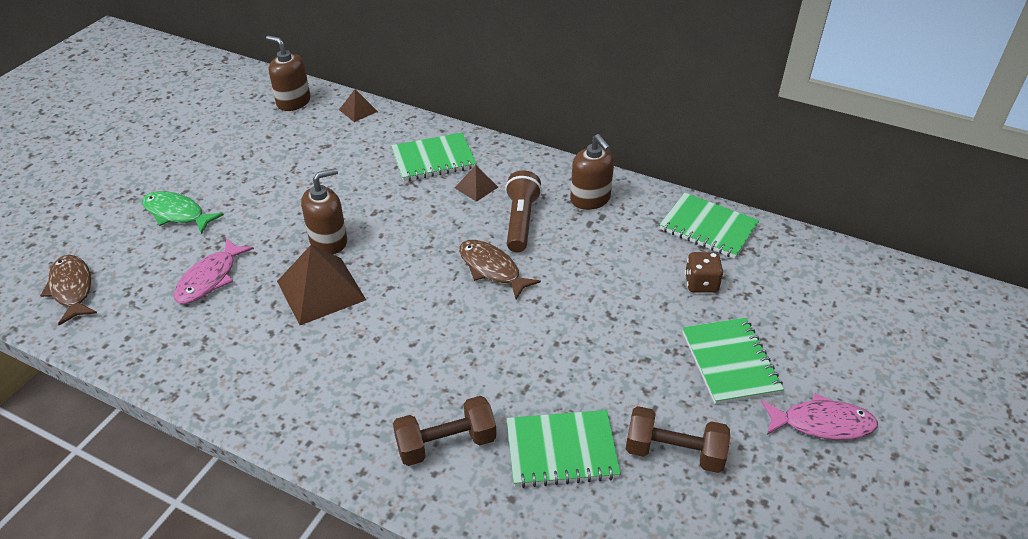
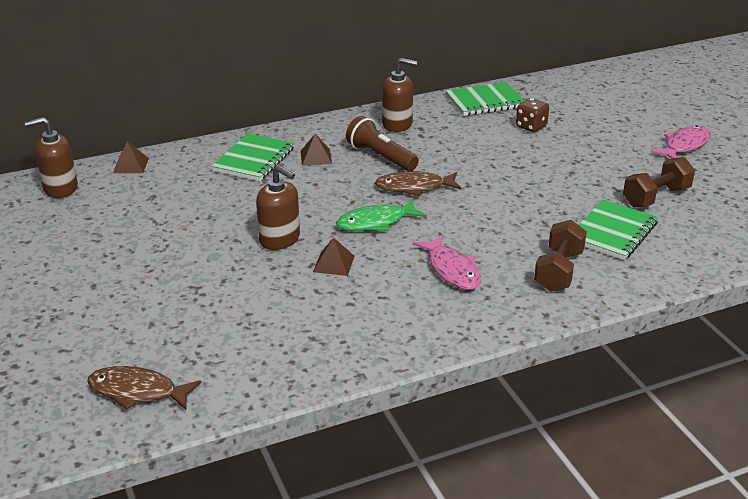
camera: 50 degrees left, 10 degrees down
green fish [142,191,224,234] -> green fish moved to [336,199,426,231]
pink fish [174,238,254,304] -> pink fish moved to [413,235,481,290]
brown pyramid [277,245,366,325] -> brown pyramid [313,238,355,276], size x0.52
brown soap dispenser [301,168,347,254] -> brown soap dispenser turned 120 degrees clockwise [256,165,300,250]
green notebook [682,318,784,404] -> none

